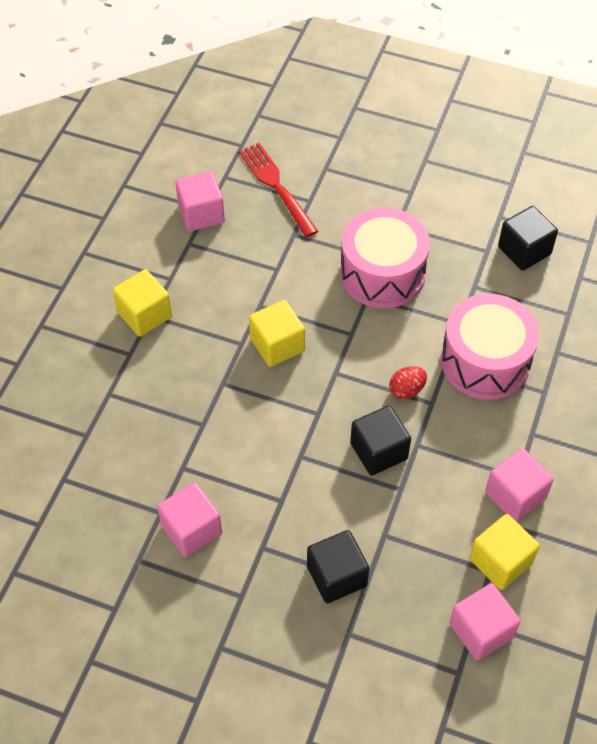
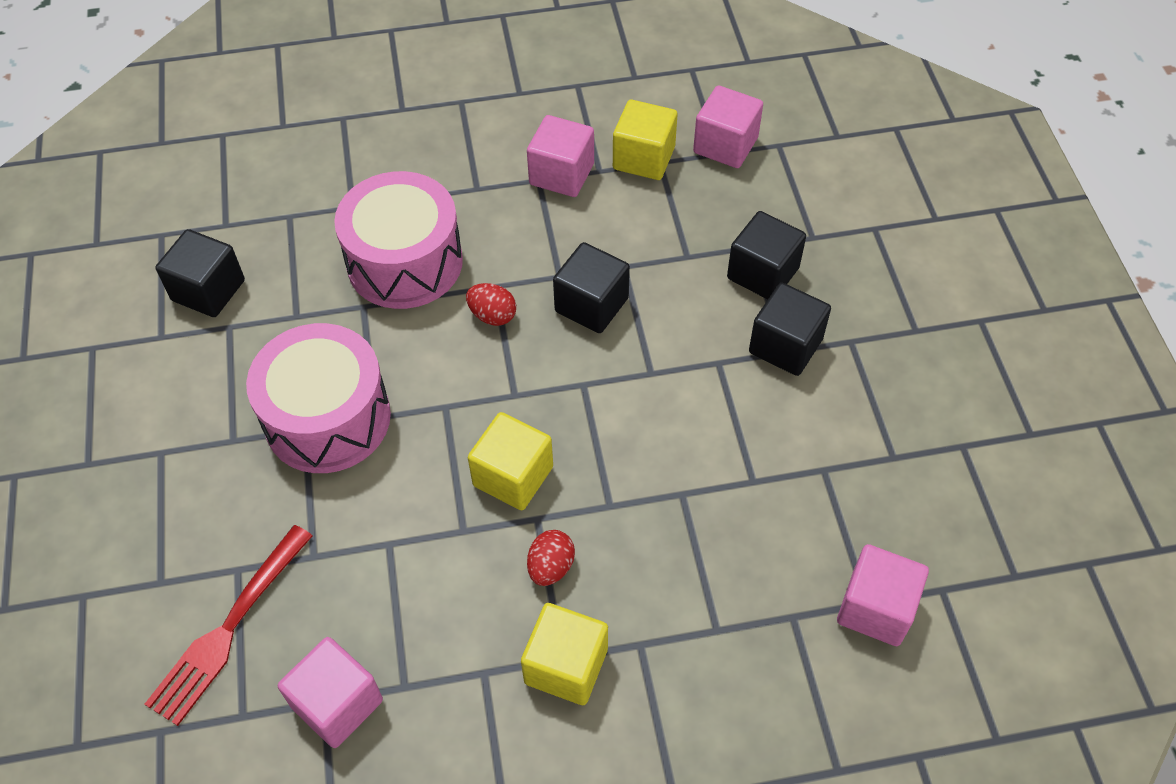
camera: 120 degrees left, 0 degrees up
pink cube [157,482,222,557] -> pink cube moved to [837,544,929,646]
none -> red egg [527,530,575,586]
none -> black cube [749,283,831,376]

